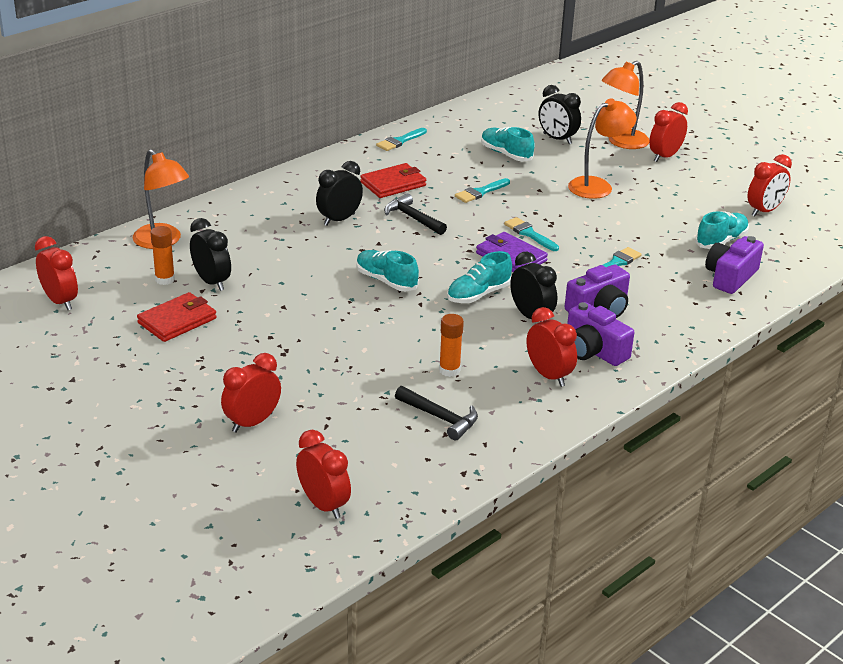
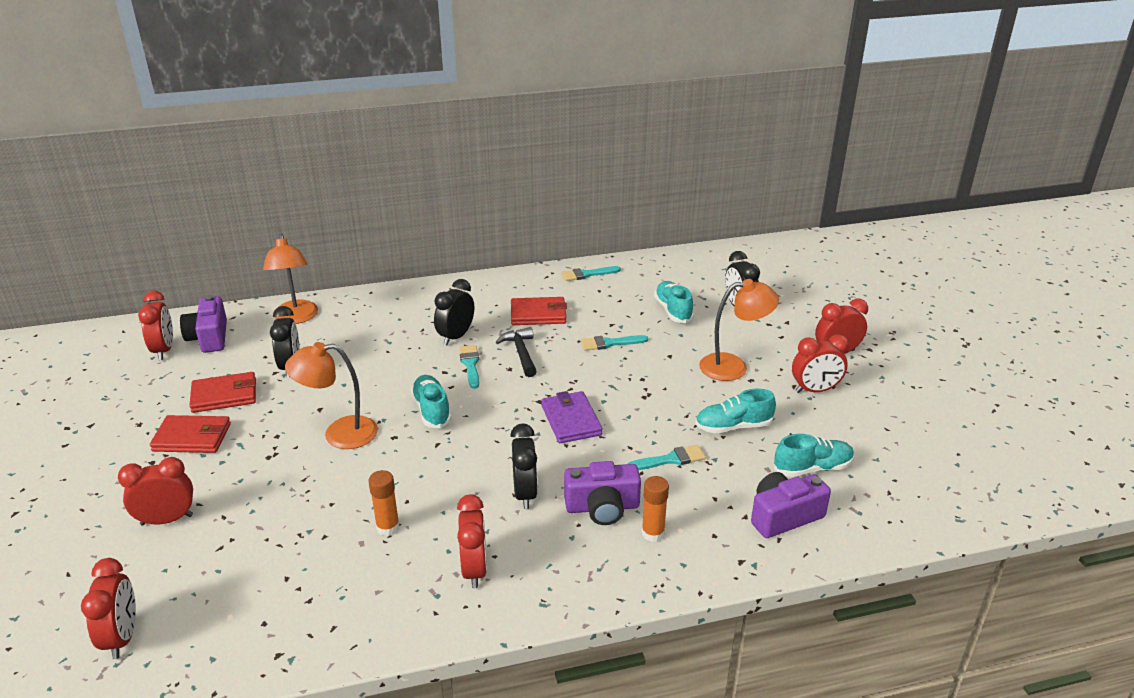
camera: 30 degrees right, 0 degrees up
orange glue stick [151,226,175,285] -> orange glue stick moved to [641,476,669,542]
black clock [316,161,363,226] -> black clock turned 45 degrees counterclockwise [434,279,474,345]
black hammer [395,386,478,441] -> none
turquoise shoe [447,251,512,303] -> turquoise shoe moved to [695,388,776,433]
turquoise brush [504,217,559,251] -> turquoise brush moved to [459,345,479,389]
purple camera [567,302,634,366] -> purple camera moved to [180,295,227,353]
orange lamp [601,61,649,149] -> orange lamp moved to [285,342,378,449]
red clock [748,154,792,217] -> red clock moved to [792,334,849,393]
none -> red wallet [150,415,231,453]

